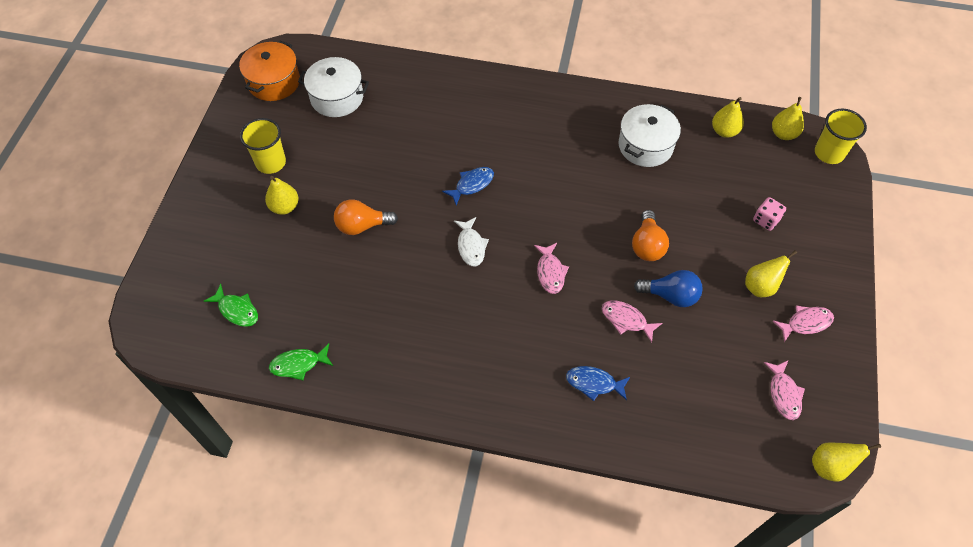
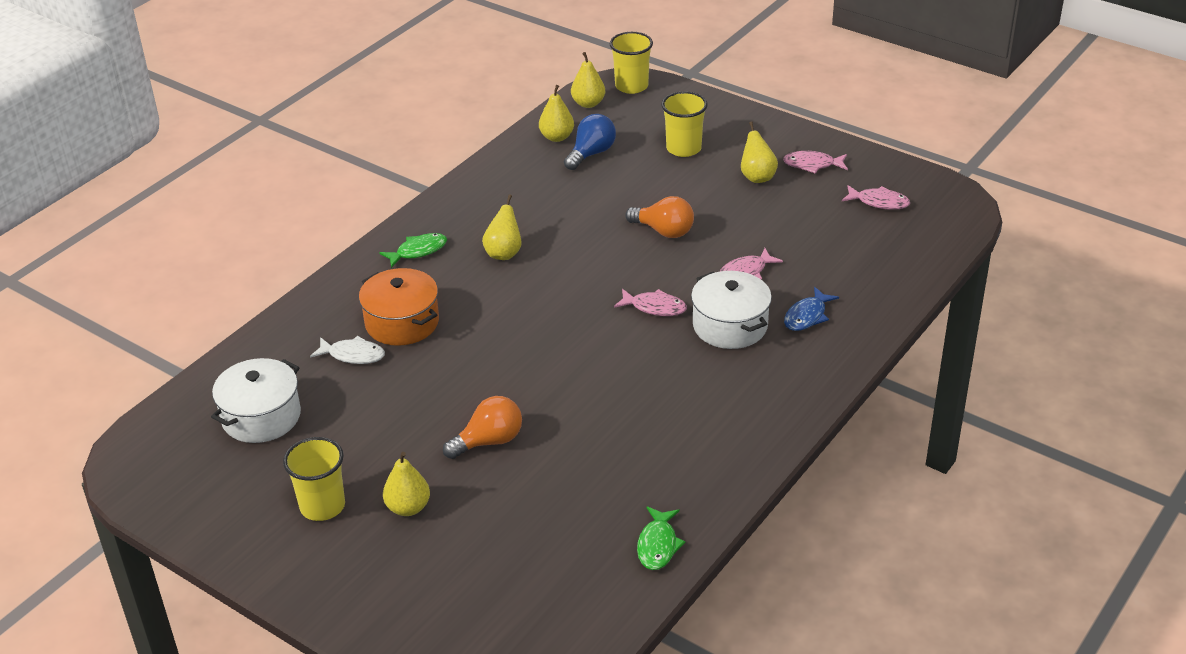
camera: 65 degrees left, 20 degrees down
green fish [204,284,258,327] -> green fish moved to [379,233,447,268]
orange pot [239,41,300,101] -> orange pot moved to [359,268,439,346]
orange light bulb [334,199,398,235] -> orange light bulb turned 135 degrees counterclockwise [443,396,522,459]
blue fish [442,167,494,205] -> none
white fish [454,217,489,266] -> white fish moved to [310,336,385,364]
white pot [619,104,681,167] -> white pot moved to [691,271,772,349]
blue light bulb [634,270,703,307] -> blue light bulb moved to [564,114,616,170]
pink dice [753,197,786,231] -> yellow cup [661,91,708,157]
pink fish [773,306,834,342] -> pink fish turned 90 degrees counterclockwise [783,151,848,173]
yellow pear [812,442,881,481] -> yellow pear moved to [482,195,522,260]

